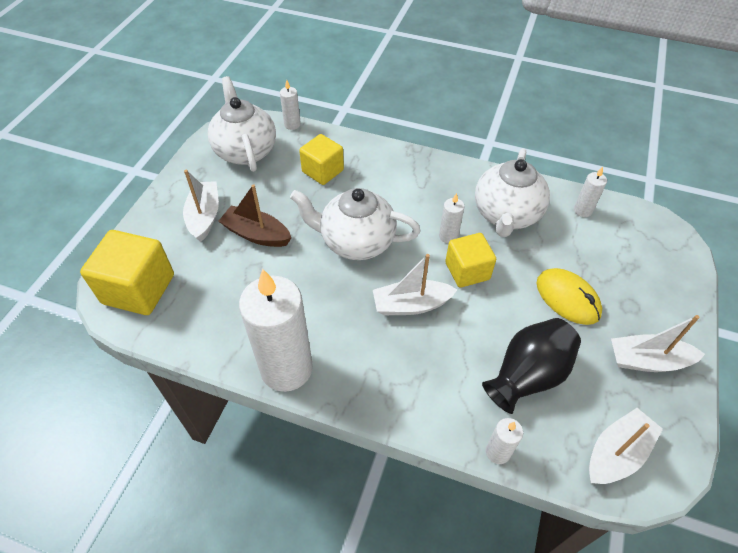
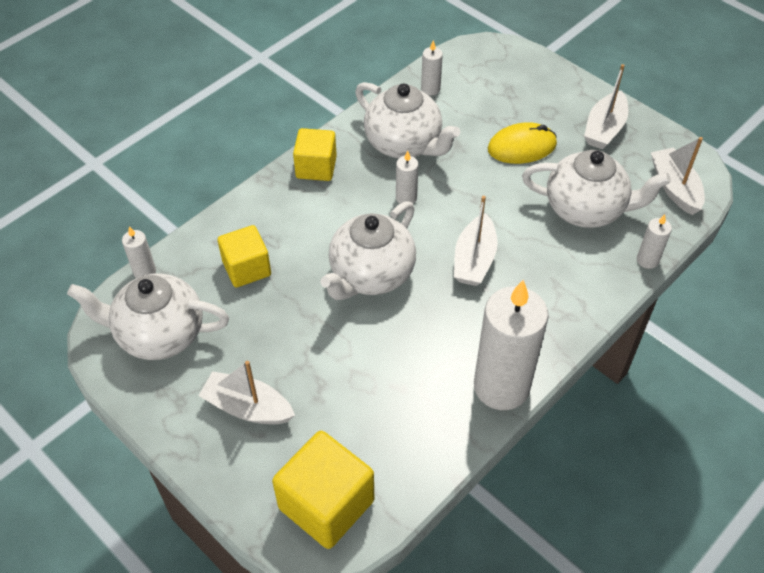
camera: 65 degrees left, 0 degrees up
brown boat [219,184,291,247] -> none
yellow cube [445,233,496,288] -> yellow cube moved to [293,128,337,181]
black vase [482,318,581,414] -> white teapot [522,150,671,228]

